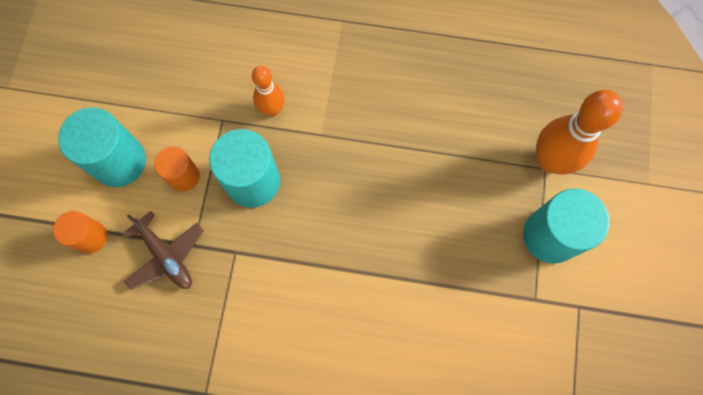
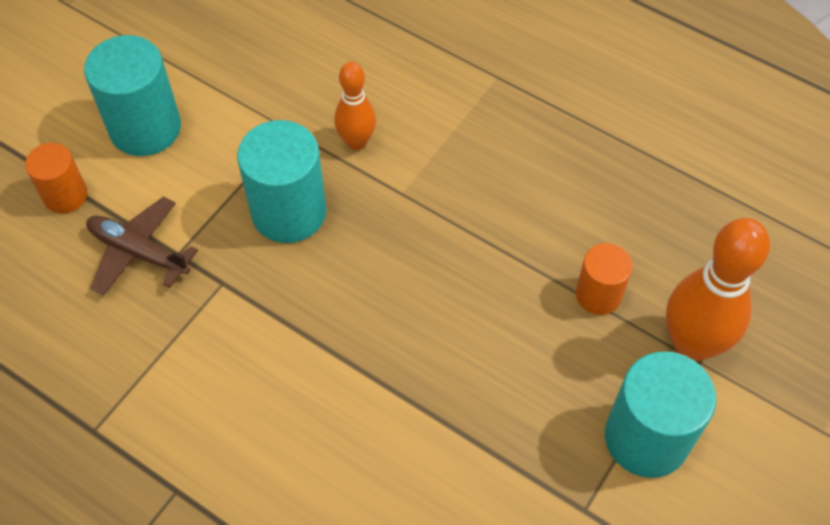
camera: 25 degrees right, 15 degrees down
brown plane [122,211,203,290] -> brown plane turned 135 degrees clockwise [86,197,198,296]
orange cylinder [154,147,200,191] -> orange cylinder moved to [576,243,633,315]

